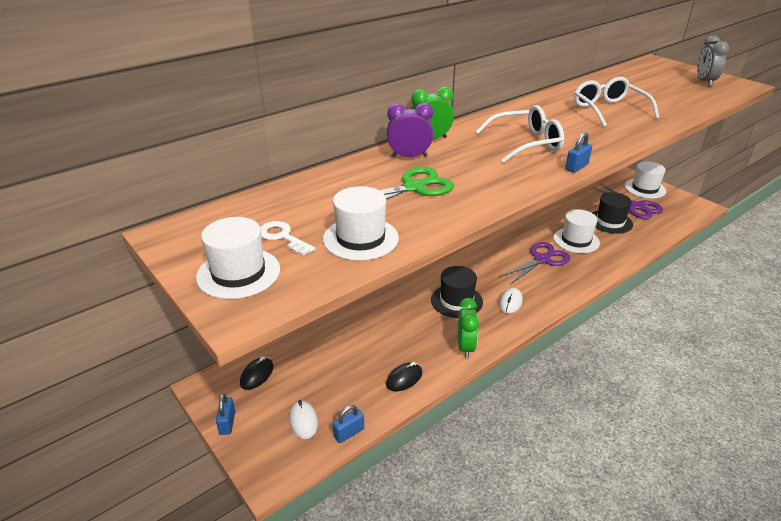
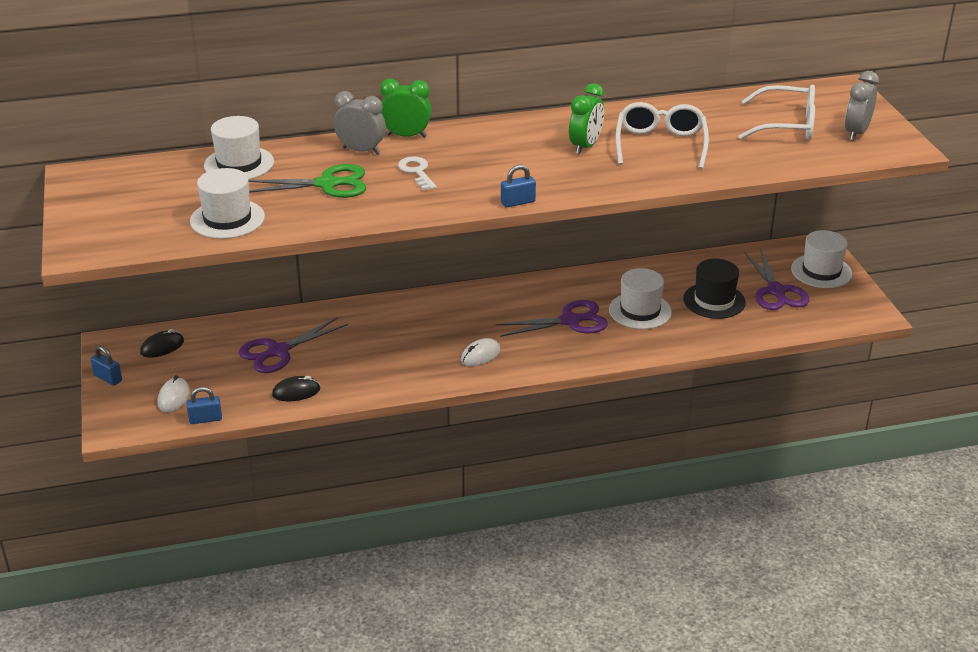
camera: 25 degrees right, 0 degrees up
white hat [196,217,280,299] -> white hat moved to [204,116,274,180]
blue padlock [216,394,235,435] -> blue padlock turned 75 degrees counterclockwise [91,346,122,386]
white key [260,221,315,256] -> white key moved to [398,157,436,190]
purple clock [387,103,434,158] -> grey clock [334,91,386,155]
black hat [431,266,483,318] -> none
green clock [458,298,479,359] -> green clock moved to [569,83,604,155]
white glasses [476,105,564,163] -> white glasses moved to [738,84,815,140]
none -> purple scissors [239,317,348,373]

